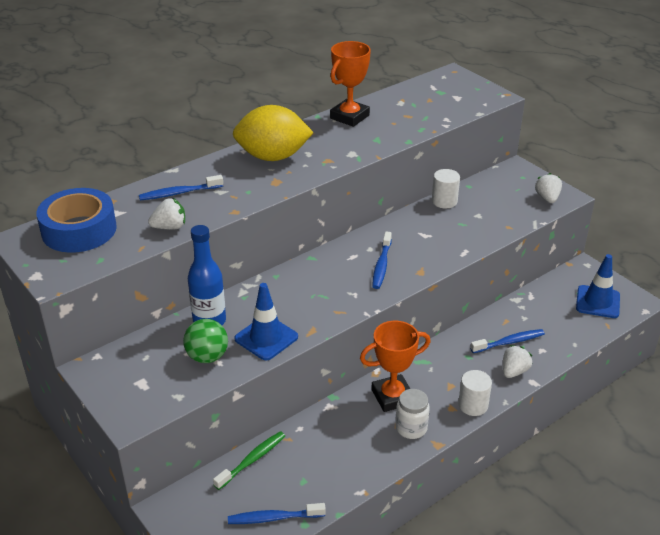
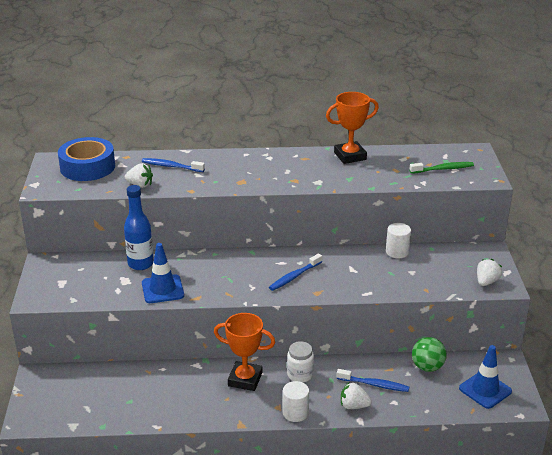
camera: 35 degrees right, 5 degrees down
green ball [183,319,228,363] -> green ball moved to [412,337,447,372]
green toothbrush [213,431,285,490] -> green toothbrush moved to [410,162,474,174]
blue toothbrush [228,503,326,524] -> none
yellow lemon [233,105,314,161] -> none
white jar [395,389,430,439] -> white jar moved to [287,341,314,383]
white strawberry [503,345,532,378] -> white strawberry turned 150 degrees counterclockwise [341,382,372,409]

